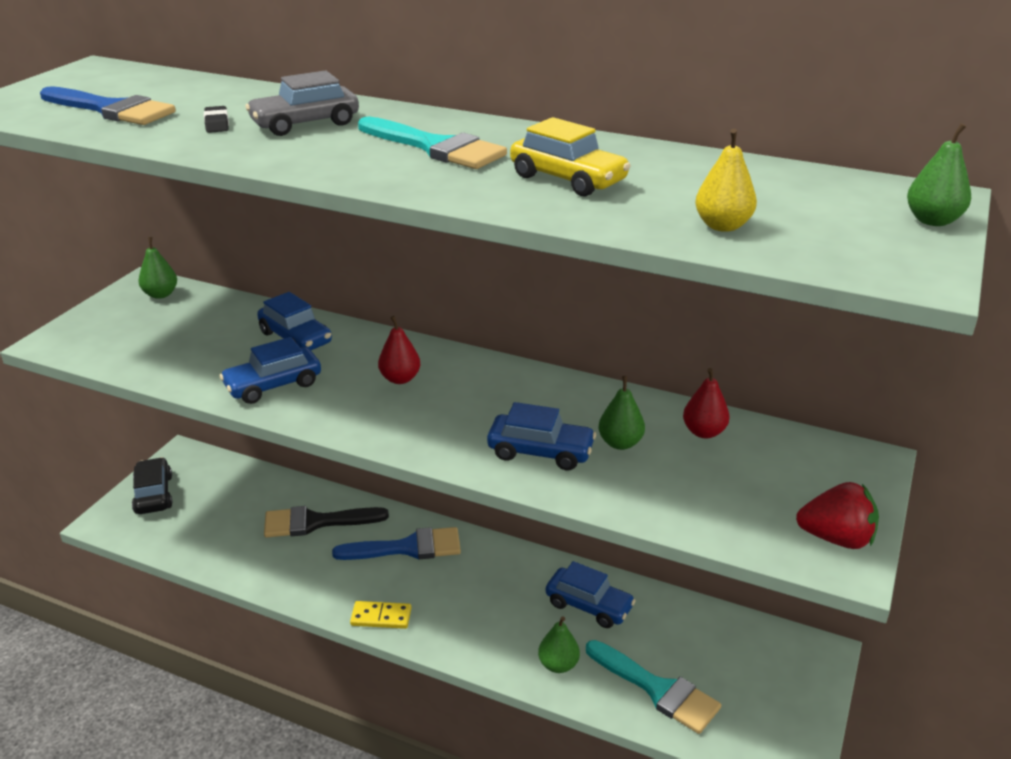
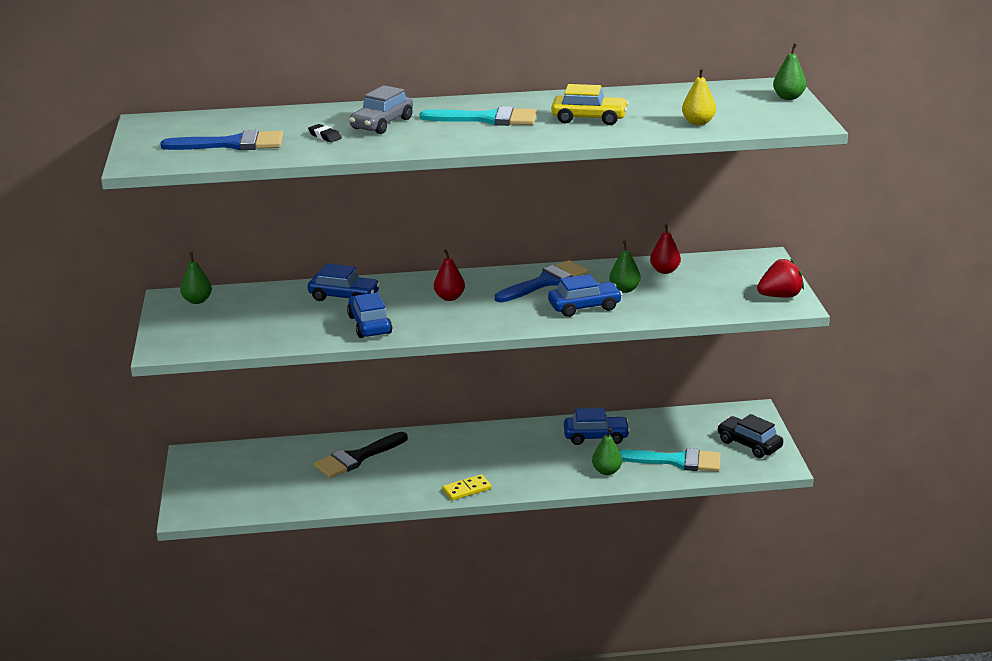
camera: 30 degrees left, 5 degrees down
black car [132,457,173,514] -> black car moved to [717,414,783,458]
blue car [220,337,321,404] -> blue car turned 135 degrees clockwise [347,292,392,338]
blue brush [332,527,461,560] -> blue brush moved to [495,260,589,302]

